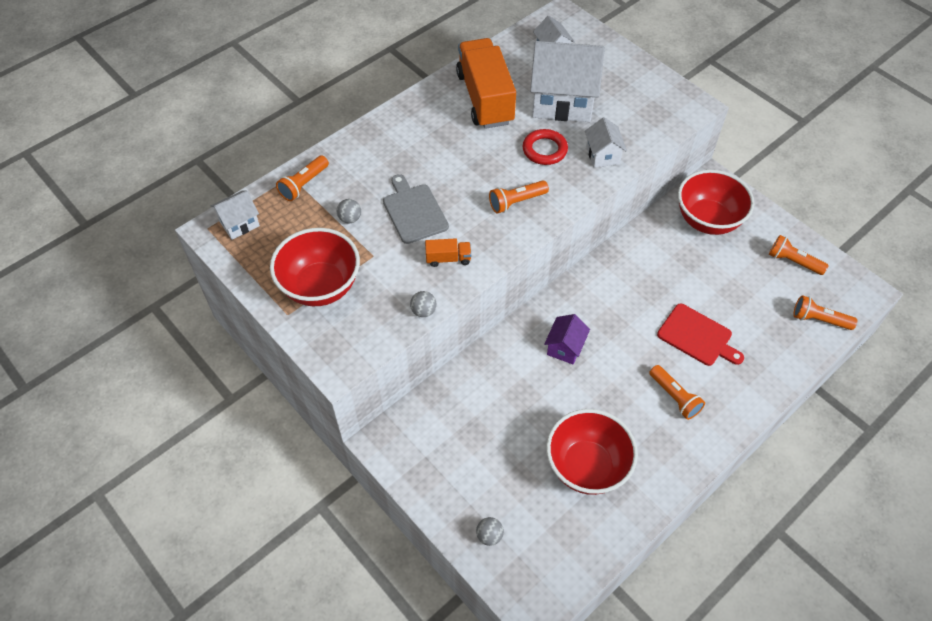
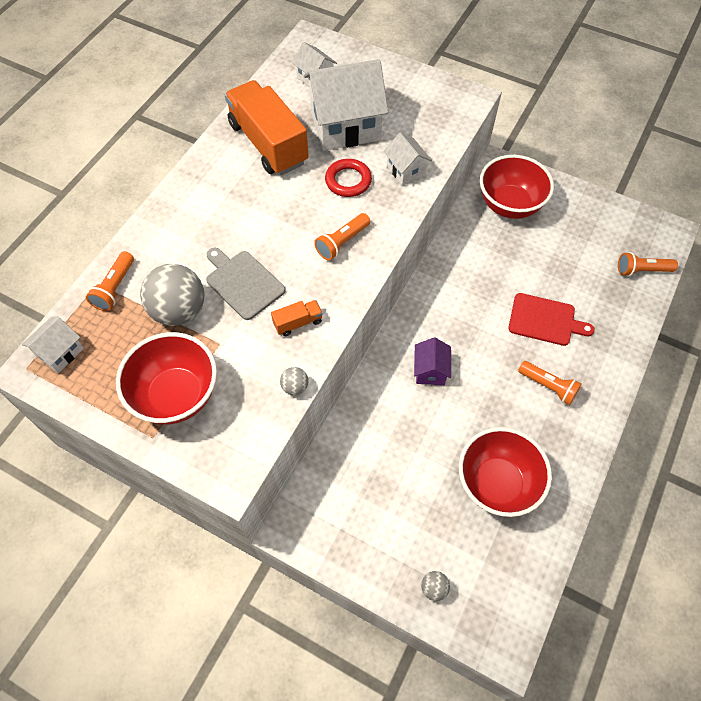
camera: 20 degrees left, 5 degrees up
grey ball [337,199,361,223] -> grey ball [140,264,204,326], size x2.26
orange flashlight [769,235,829,275] -> none

